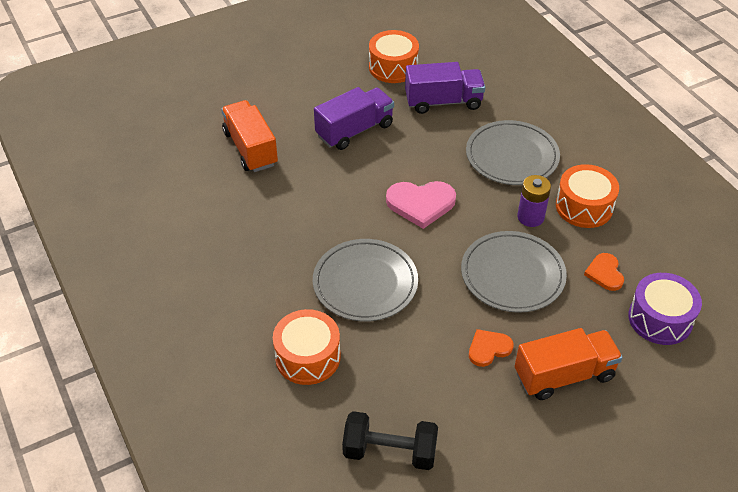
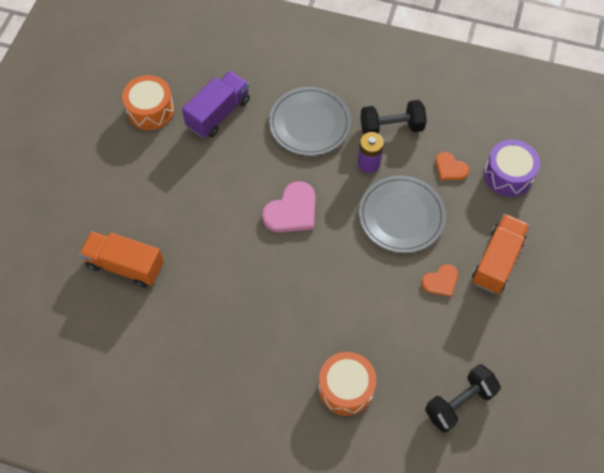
camera: 45 degrees left, 15 degrees up
grey plate [313,239,418,322] -> none
purple truck [314,87,394,150] -> none
orange heart [469,329,514,367] -> orange heart turned 135 degrees counterclockwise [422,264,458,297]
orange drum [556,164,619,228] -> black dumbbell [360,100,427,134]

